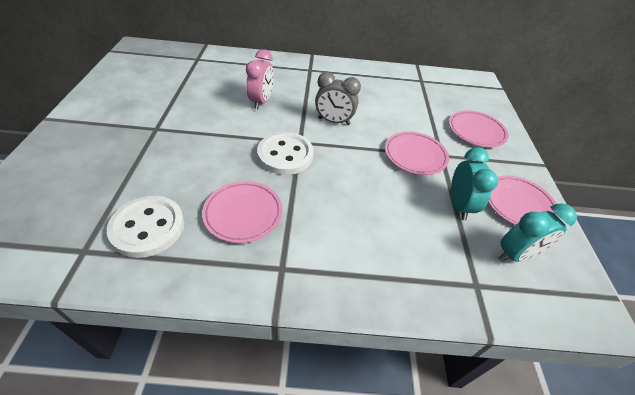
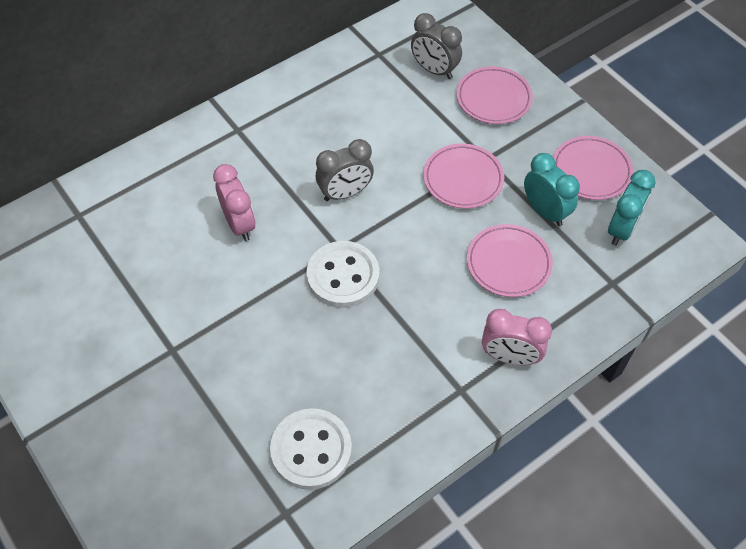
camera: 35 degrees left, 10 degrees up
pink plate [202,181,282,243] -> pink plate moved to [467,224,553,297]
none -> grey clock [411,13,462,79]
none -> pink clock [482,309,552,365]

